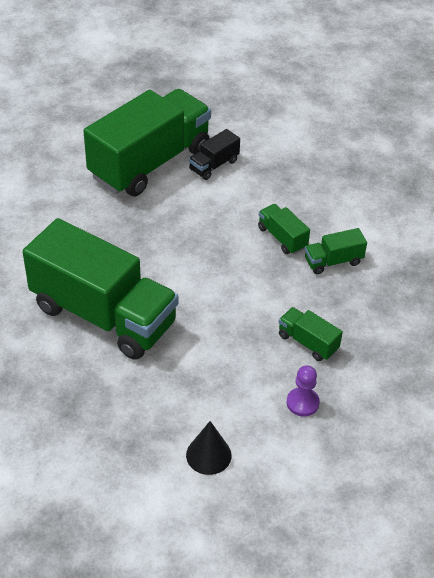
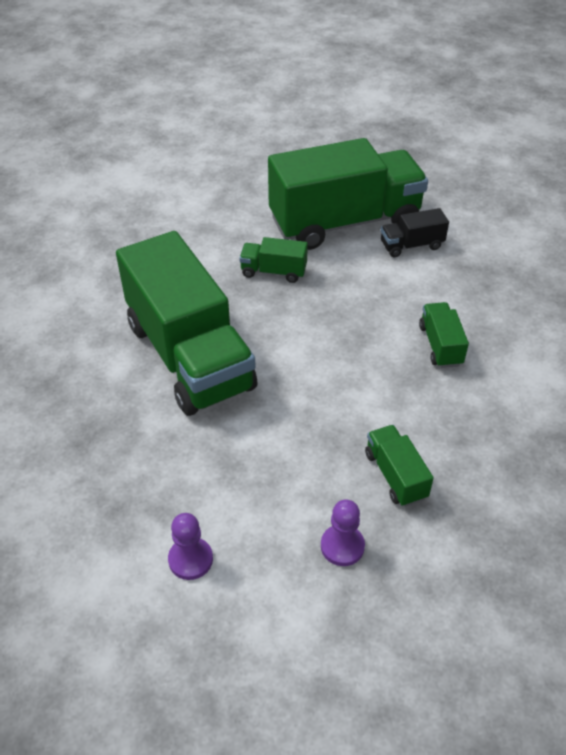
camera: 30 degrees right, 0 degrees up
black cone [186,421,232,475] -> purple pawn [168,513,213,580]
green truck [305,228,367,274] -> green truck moved to [239,237,308,283]

